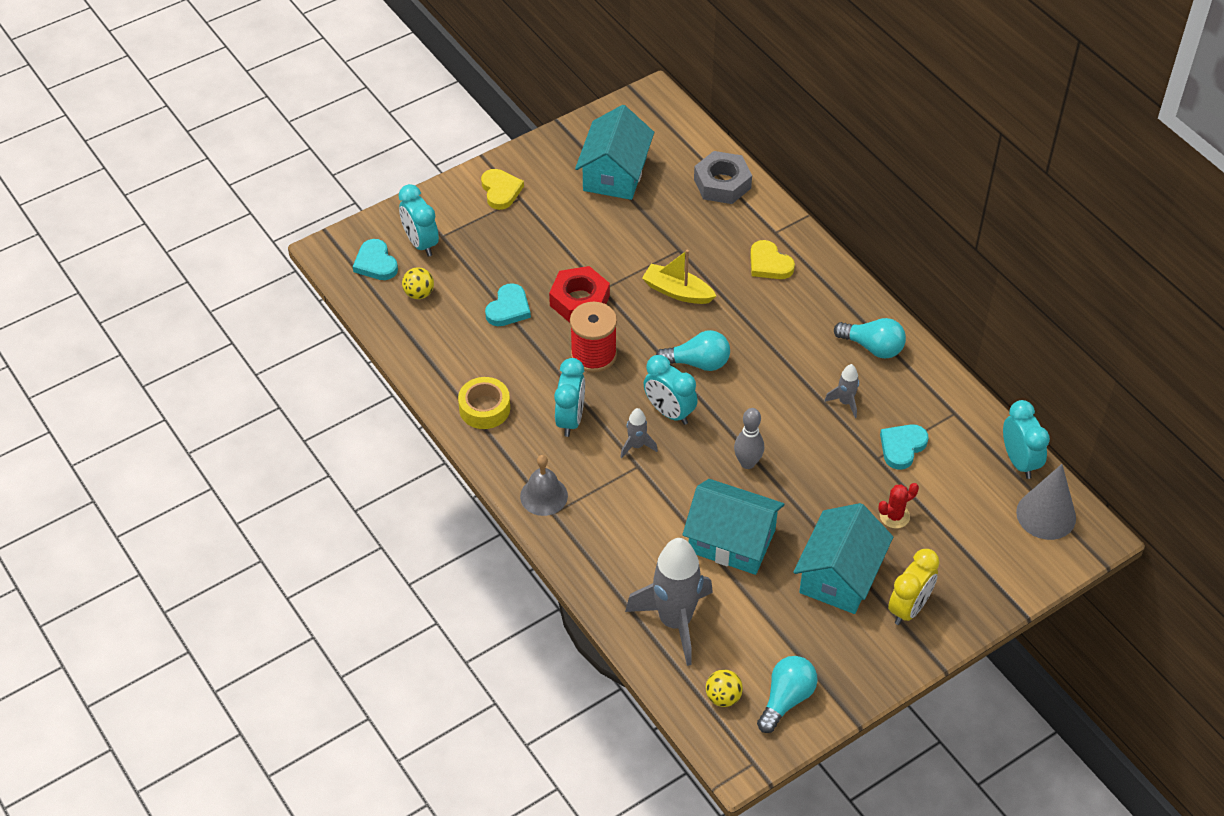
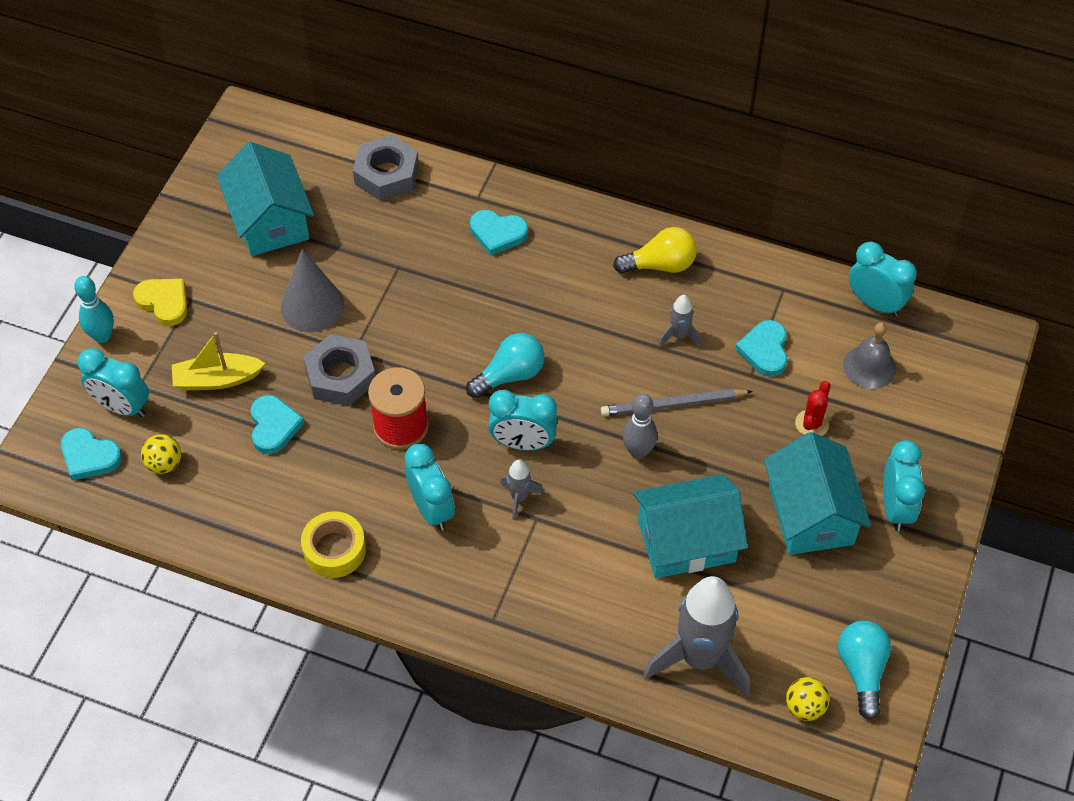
camera: 35 degrees left, 5 degrees up
grey bell [520,455,568,516] -> grey bell moved to [843,323,896,389]
red nut [549,266,610,323] -> grey nut [303,334,375,406]
yellow boat [642,250,716,304] -> yellow boat moved to [172,332,265,391]
yellow heart [750,240,795,279] -> turquoise heart [470,210,528,256]
turquoise light bulb [834,318,906,358] -> yellow light bulb [613,227,697,274]
yellow clock [888,549,940,625] -> turquoise clock [883,440,925,531]
grey cone [1016,464,1076,540] -> grey cone moved to [281,249,344,332]
none -> turquoise bowling pin [74,276,114,343]
none -> grey pencil [601,389,753,416]

